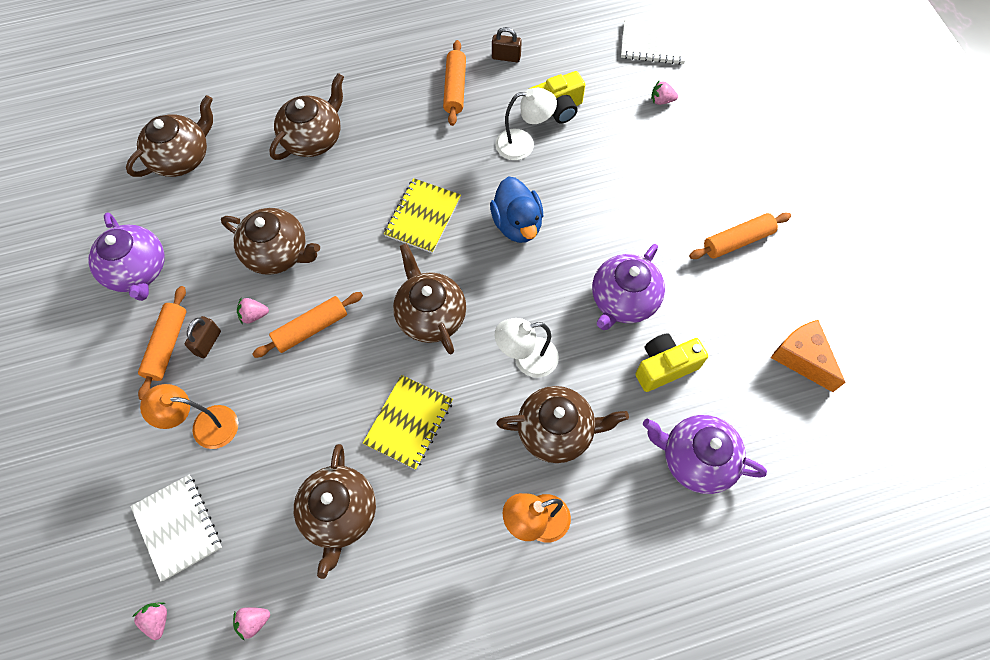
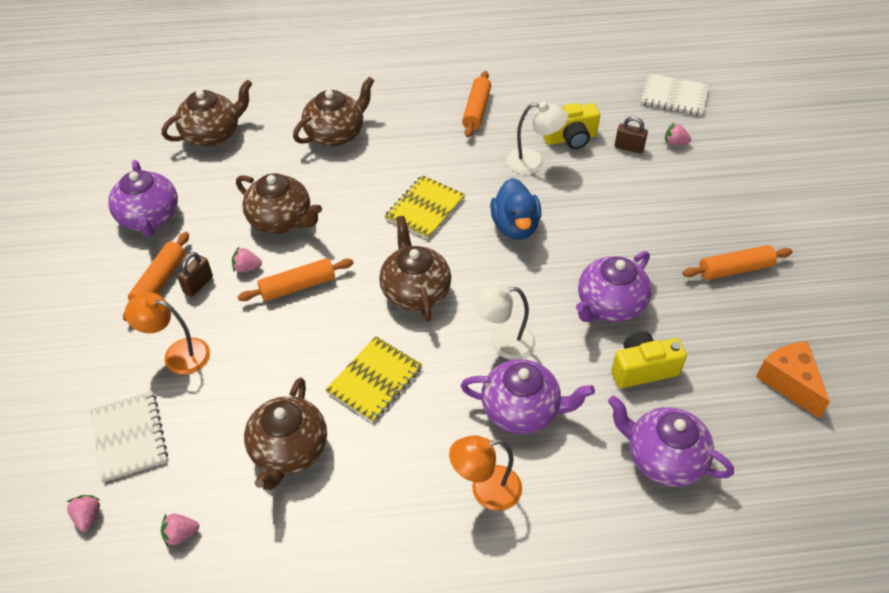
camera: 10 degrees right, 15 degrees down
brown padlock [492,27,522,62] -> brown padlock moved to [614,116,648,154]
brown teapot [496,386,629,463] -> purple teapot [461,359,595,434]

